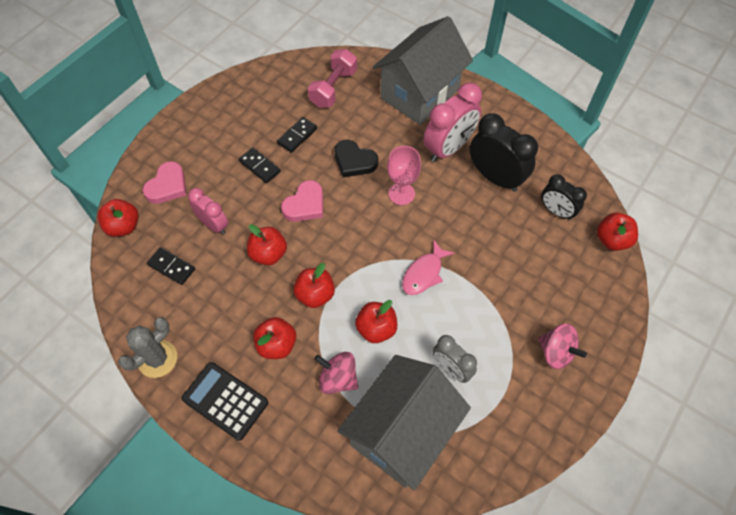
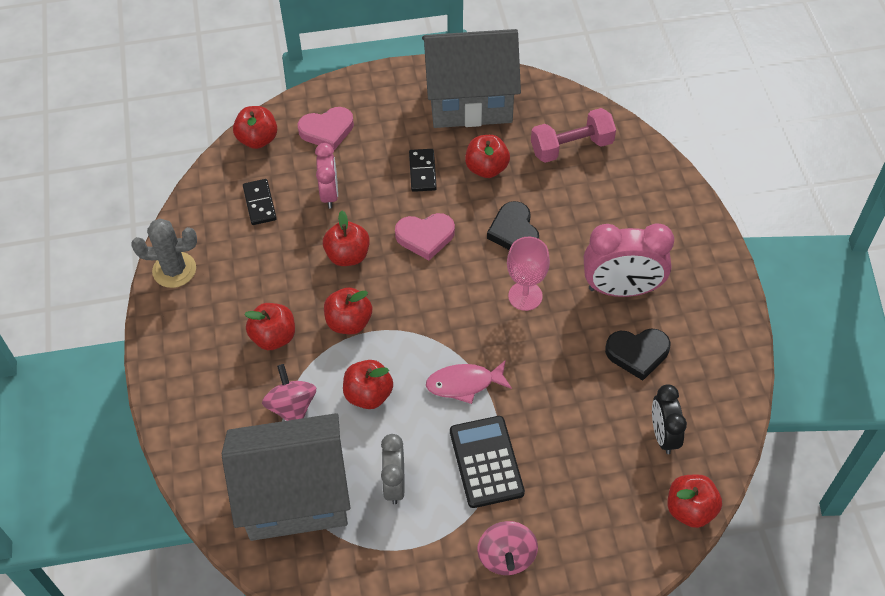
camera: 45 degrees right, 5 degrees down
black calculator [182,362,268,441] -> black calculator moved to [450,416,525,508]
black domino [277,117,317,153] -> red apple [465,135,510,178]
grey house [373,16,473,125] -> grey house moved to [422,29,521,128]
black clock [470,113,538,192] -> black heart [605,328,670,381]

